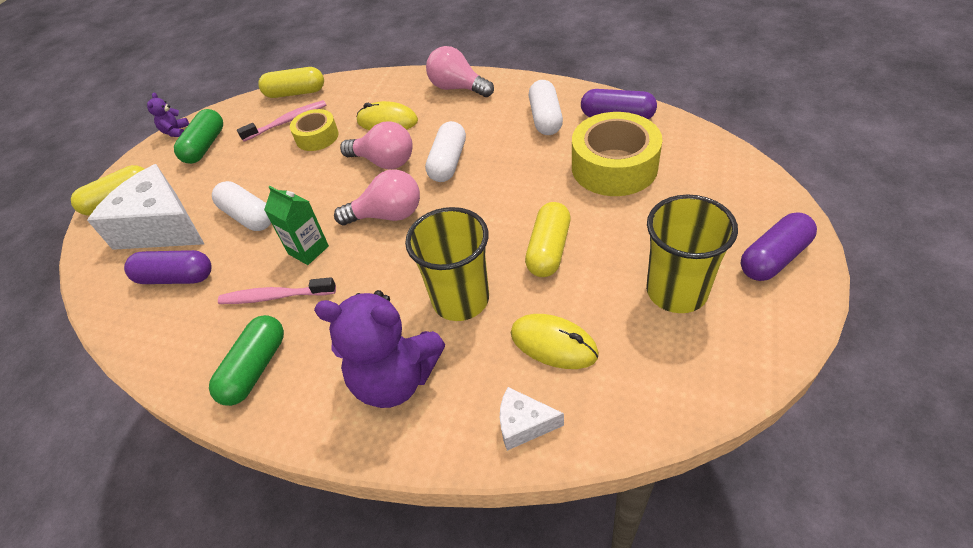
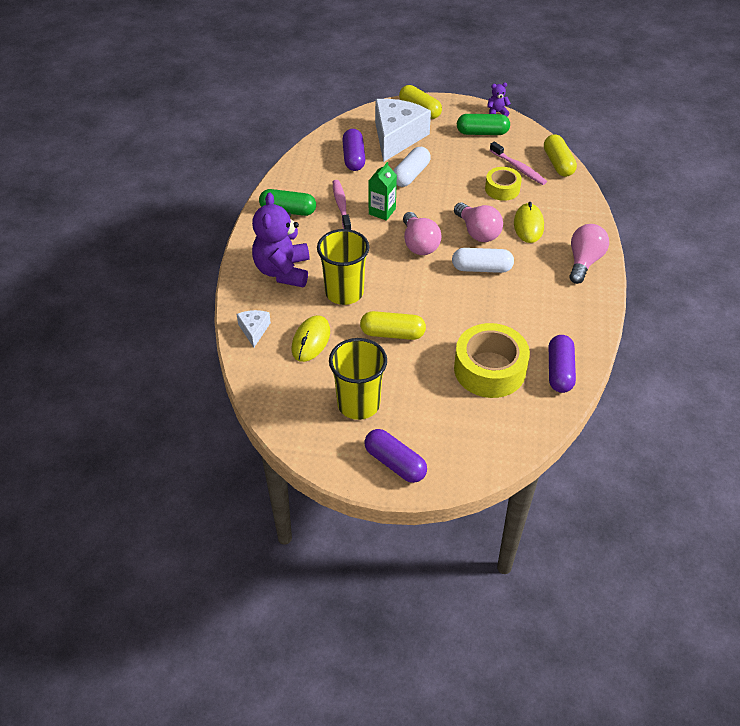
camera: 75 degrees right, 0 degrees up
pink light bulb [340,121,413,169] -> pink light bulb turned 45 degrees counterclockwise [454,202,503,242]
white capsule [529,80,563,135] -> none

